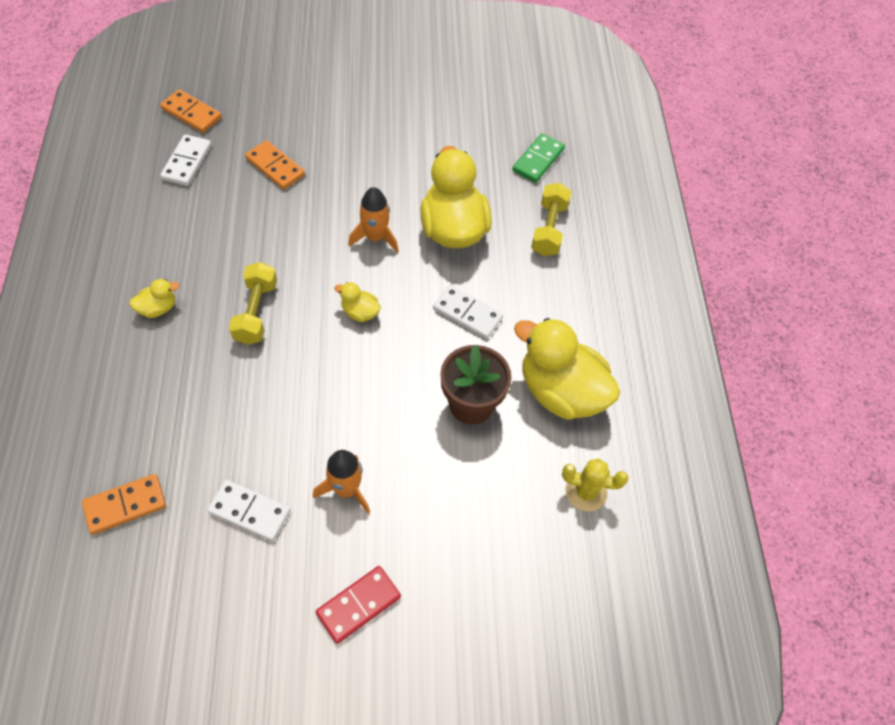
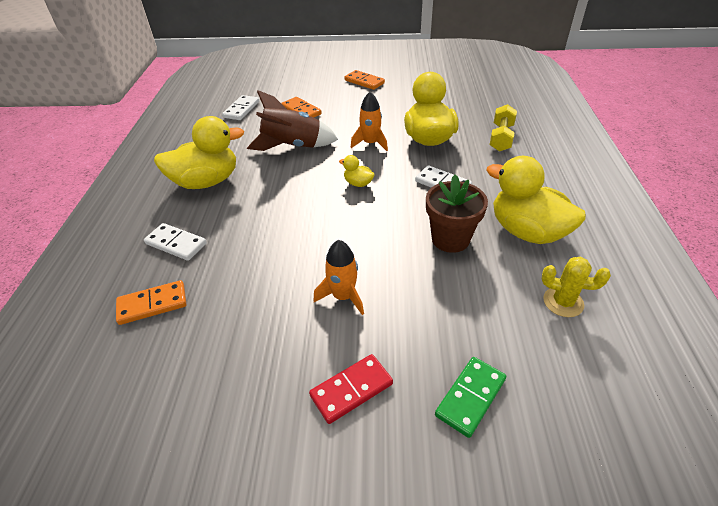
camera: 10 degrees right, 15 degrees down
yellow duck [129,279,179,318] -> yellow duck [154,116,244,189], size x2.27
orange domino [160,89,222,133] -> orange domino moved to [345,70,385,90]
white domino [207,480,291,541] -> white domino moved to [144,223,207,261]
yellow dumbbell [229,262,277,345] -> none
green domino [512,133,565,183] -> green domino moved to [435,357,506,438]
none -> brown rocket [247,90,338,151]

